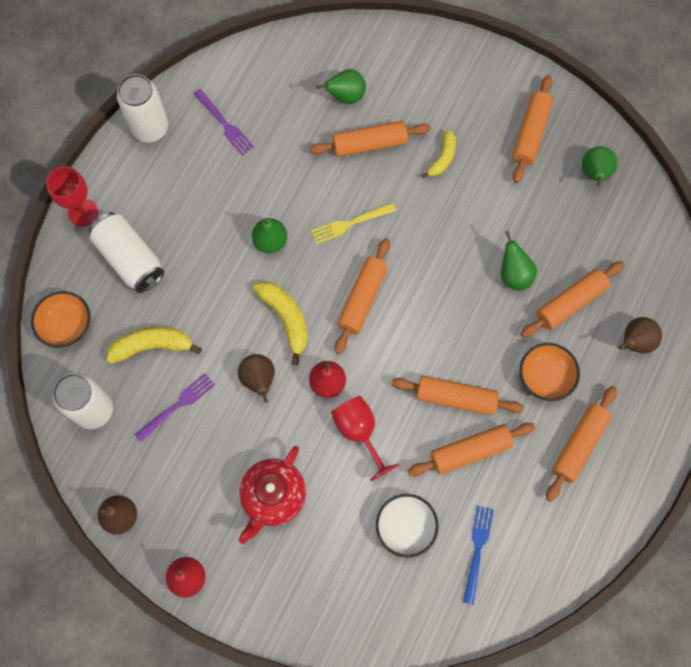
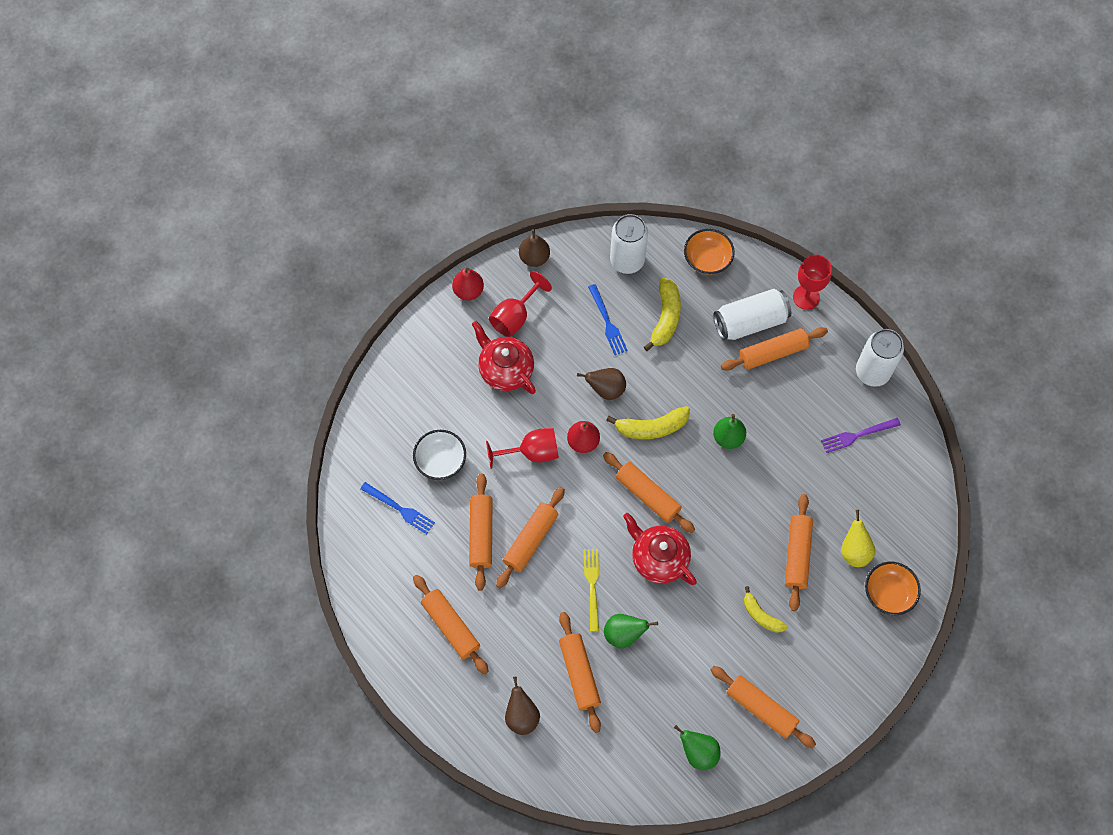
camera: 110 degrees right, 5 degrees down
purple fork [135,373,215,442] -> blue fork [588,284,628,355]
yellow fork [311,203,396,244] -> yellow fork moved to [583,549,599,631]
green pear [316,69,366,104] -> yellow pear [841,510,875,567]
orange bowl [520,343,580,401] -> orange bowl moved to [865,562,921,615]
none -> red goblet [489,271,552,337]
none -> red teapot [623,513,697,585]
none -> orange rolling pin [721,327,828,370]

